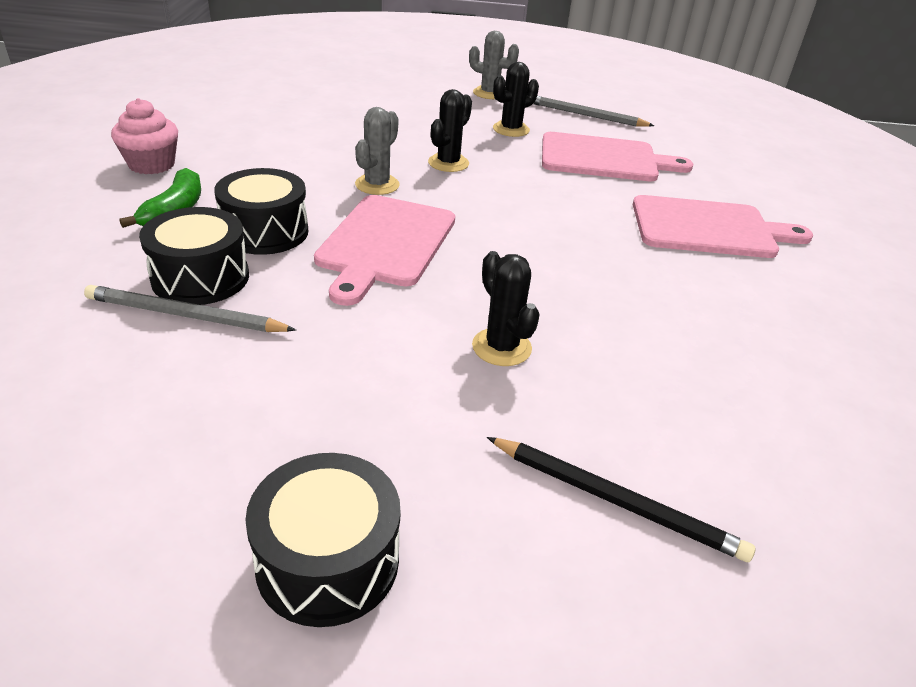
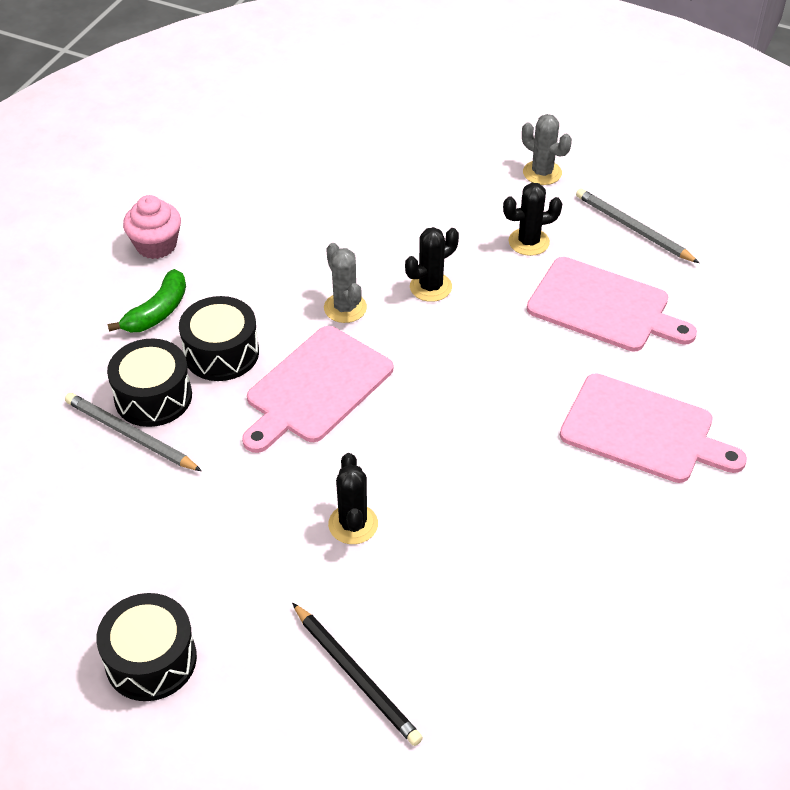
camera: 25 degrees right, 10 degrees up
grey cactus [355,107,400,195] -> grey cactus turned 75 degrees counterclockwise [324,243,367,323]

